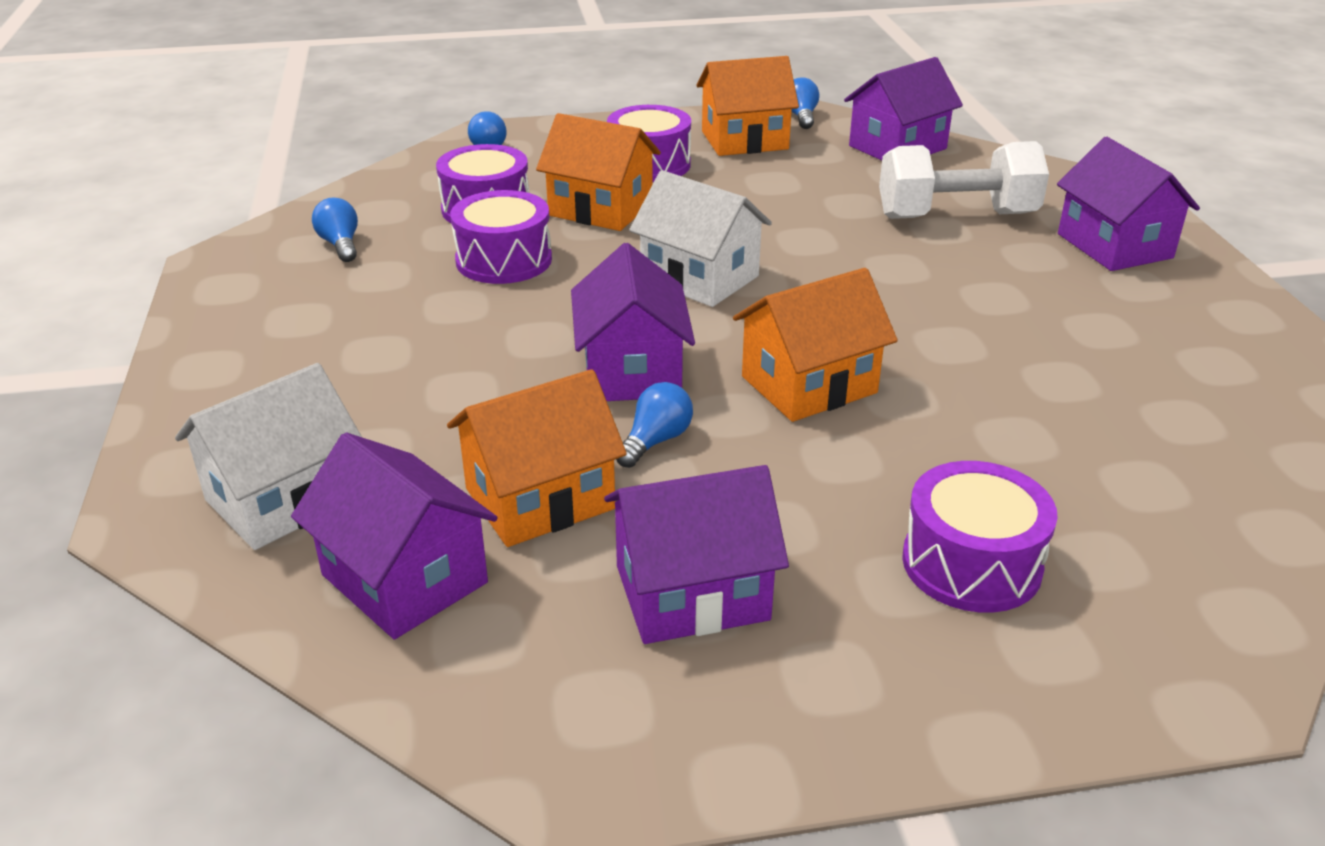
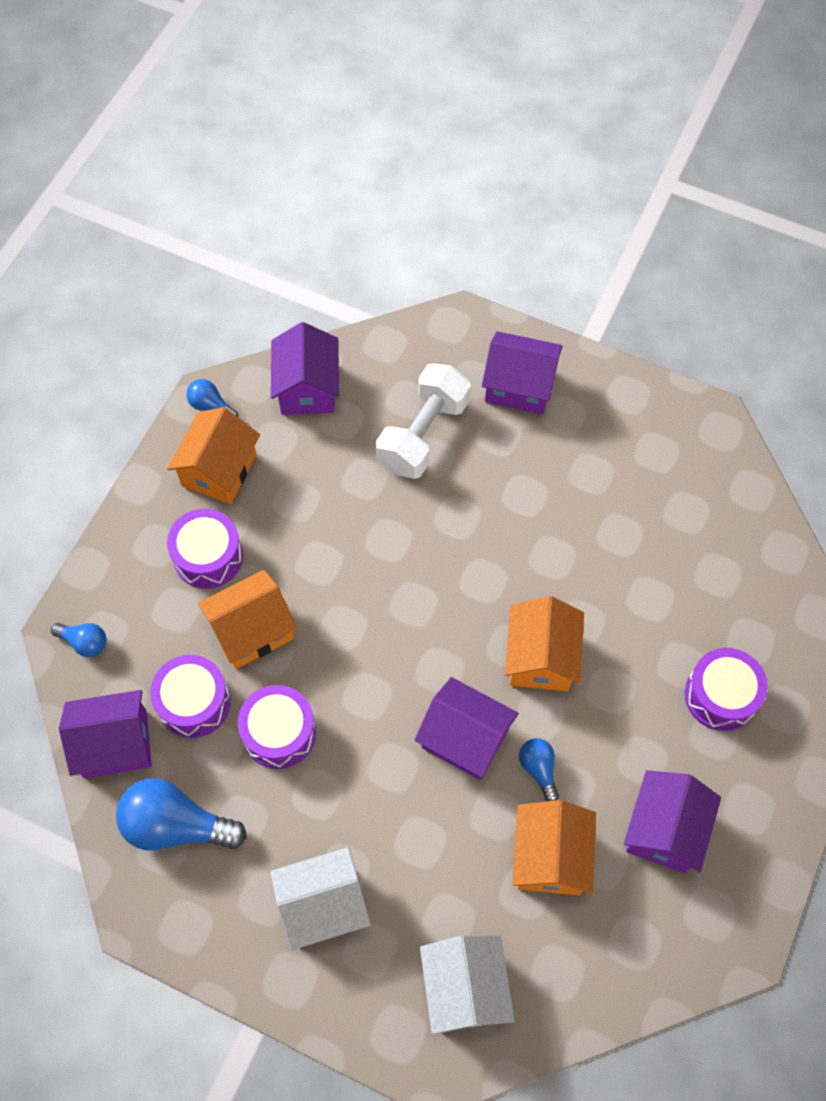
camera: 55 degrees left, 30 degrees up
purple house [291,432,498,639] -> purple house moved to [59,690,152,778]
blue light bulb [312,197,358,262] -> blue light bulb [116,778,247,851], size x1.94
white house [629,170,772,307] -> white house moved to [270,847,371,950]

